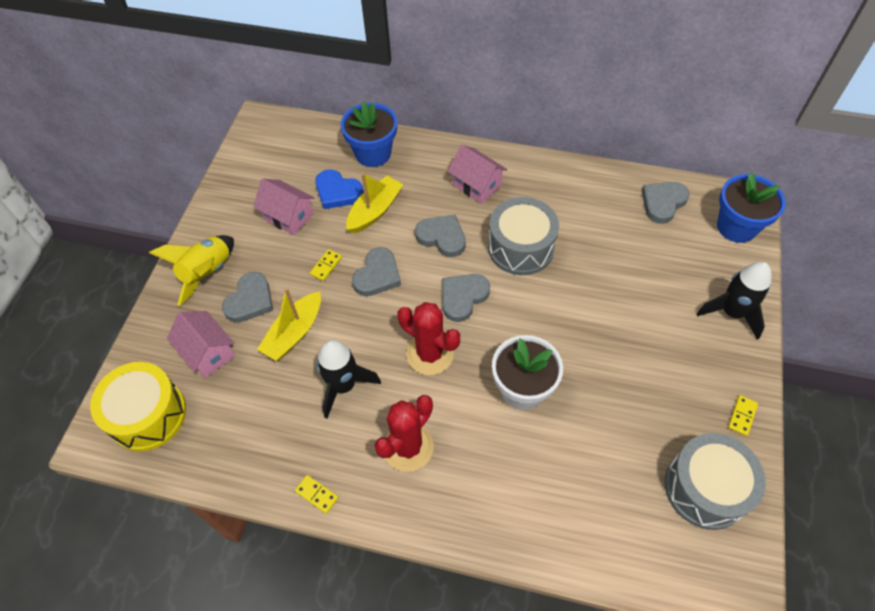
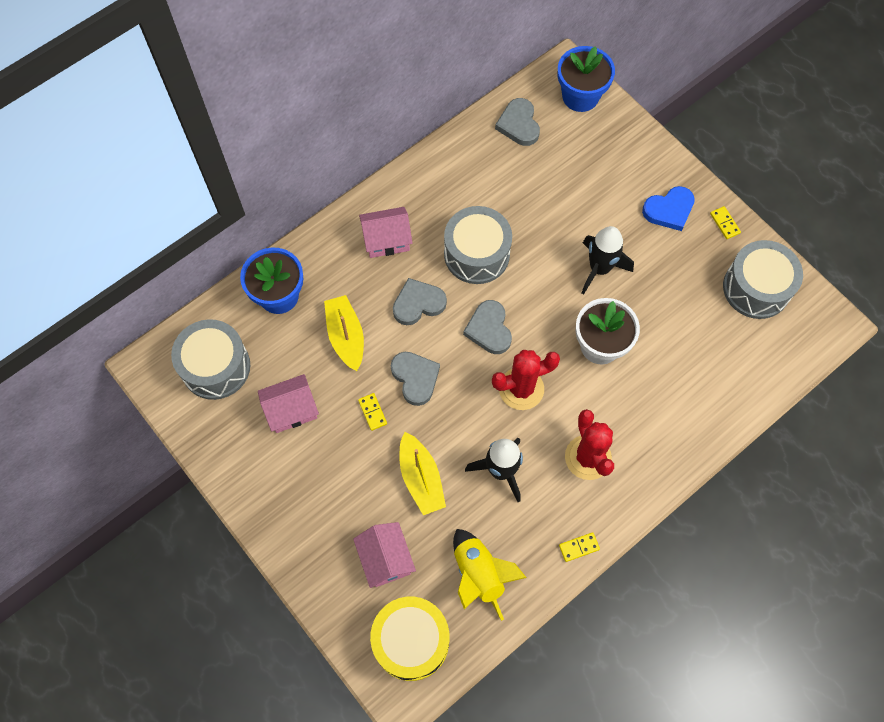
camera: 55 degrees left, 10 degrees up
yellow rocket [149,235,234,306] -> yellow rocket moved to [453,529,527,621]
pink house [167,311,235,378] -> pink house turned 75 degrees clockwise [353,522,416,588]
grey heart [222,272,273,323] -> none
blue heart [315,169,364,209] -> blue heart moved to [642,186,695,231]
black rocket [696,262,772,340] -> black rocket moved to [582,226,634,294]
none -> grey drum [171,319,250,400]

